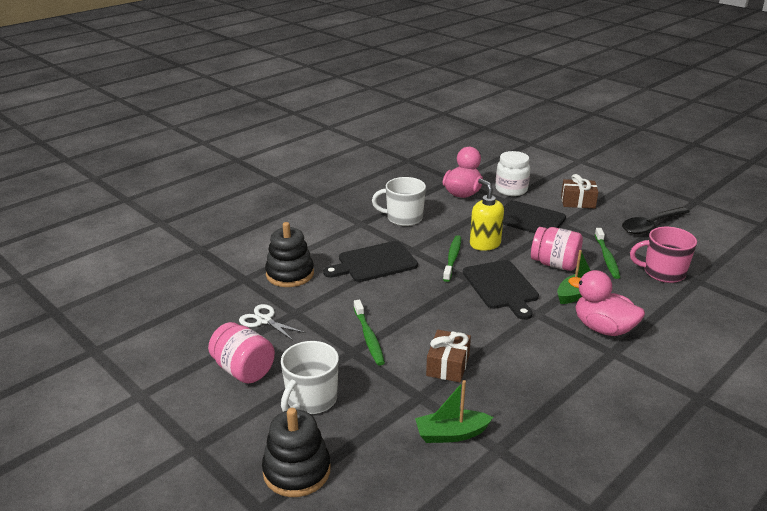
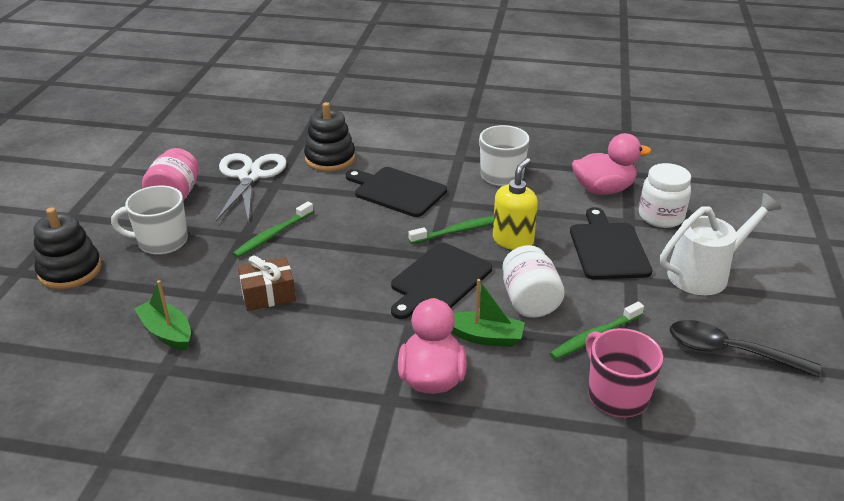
camera: 55 degrees right, 5 degrees up
white scissors [239,304,306,341] -> white scissors [216,153,287,223], size x1.78
pink jar [531,227,583,271] -> white jar [502,245,565,318]
brown gift [561,174,598,208] -> white watering can [660,193,782,295]

